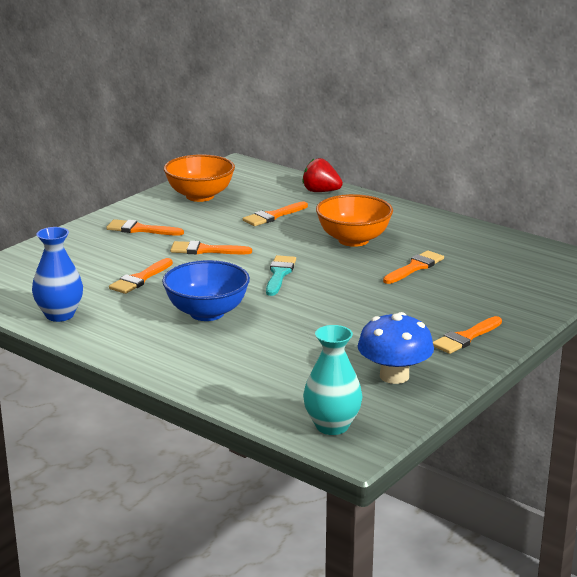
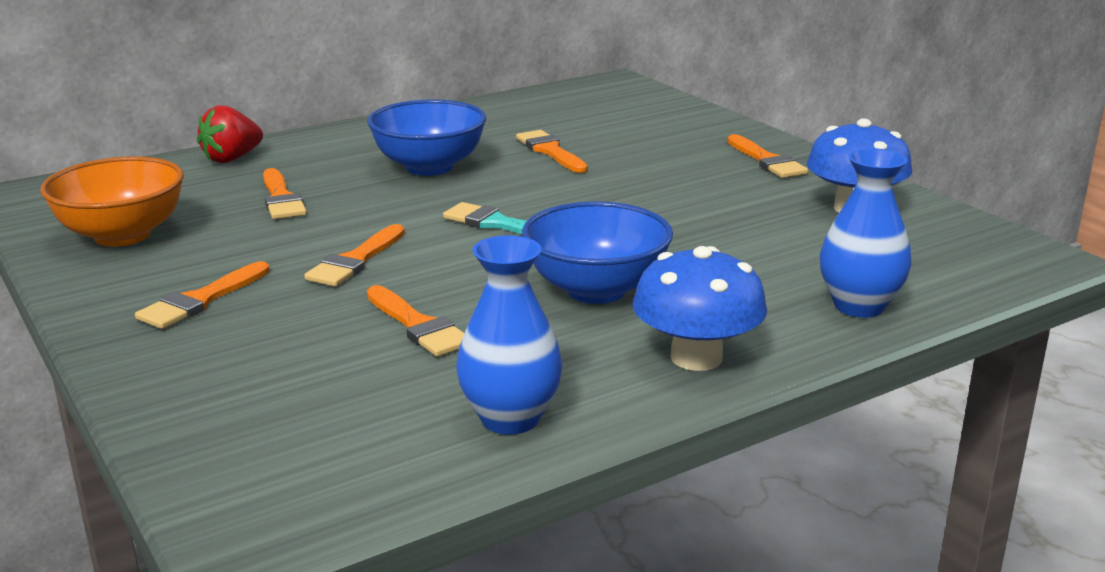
camera: 70 degrees left, 0 degrees up
turquoise vase [303,325,363,435] -> none
orange bowl [316,194,393,247] -> blue bowl [367,100,486,176]
none -> blue mushroom [633,246,767,371]
none -> blue vase [820,148,912,318]

